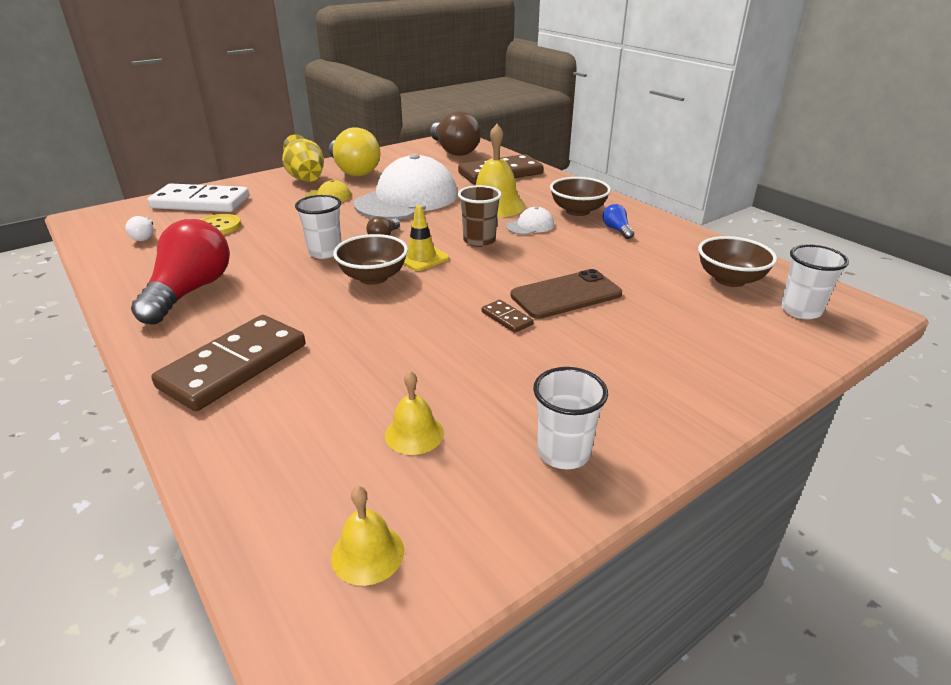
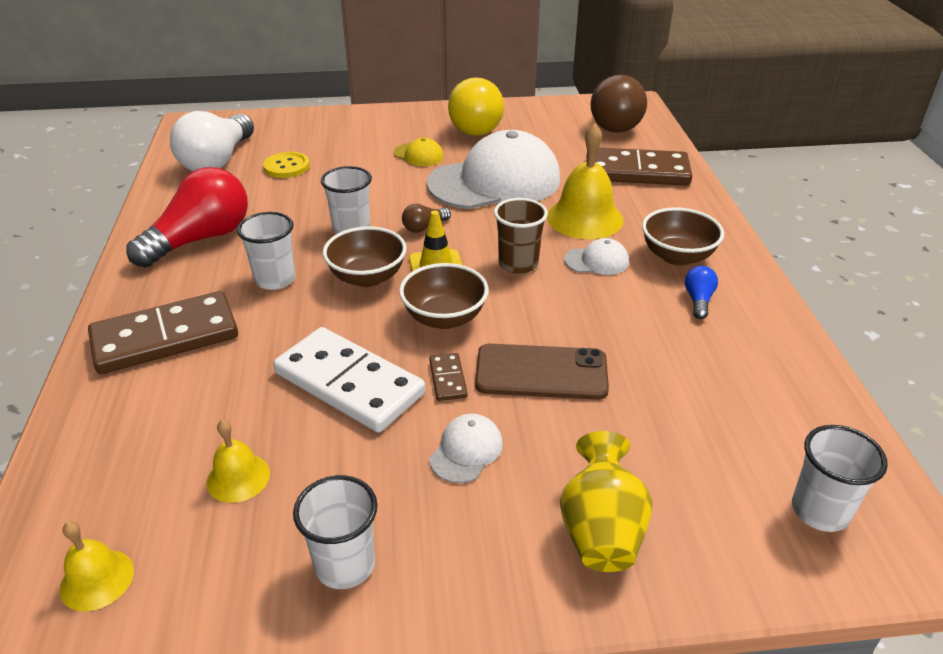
camera: 30 degrees right, 5 degrees up
white light bulb [125,216,154,241] -> white light bulb [170,111,254,171], size x2.33
white domino [147,184,249,212] -> white domino moved to [273,327,425,433]
yellow vase [282,134,324,182] -> yellow vase moved to [560,431,652,572]
brown bowl [698,236,777,287] -> brown bowl moved to [399,263,489,329]
none -> white cup [237,212,296,290]
none -> white cap [430,414,503,483]

